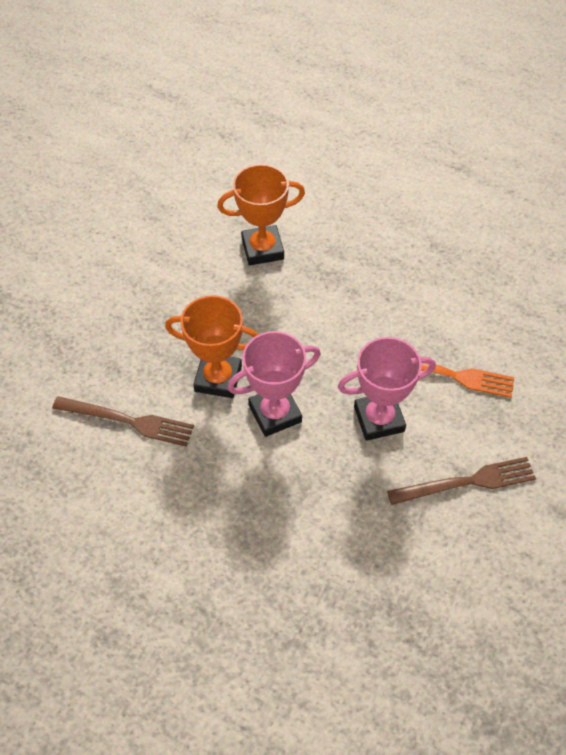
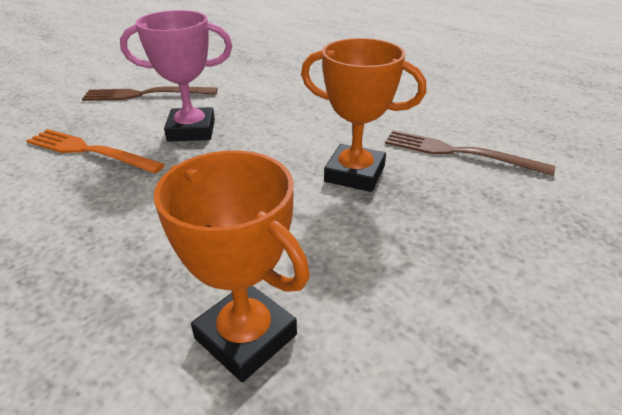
camera: 170 degrees left, 20 degrees down
orange trophy [217,164,305,266] -> orange trophy turned 45 degrees clockwise [154,150,310,382]
pink trophy [227,331,321,437] -> none

